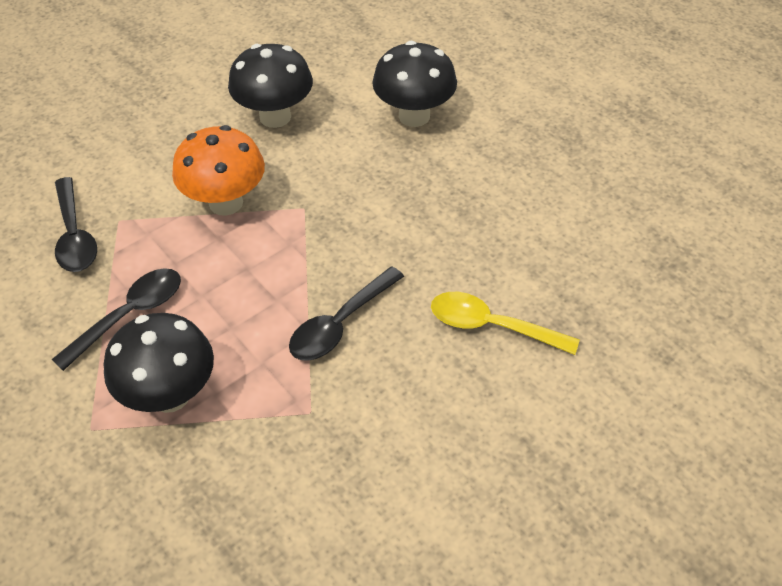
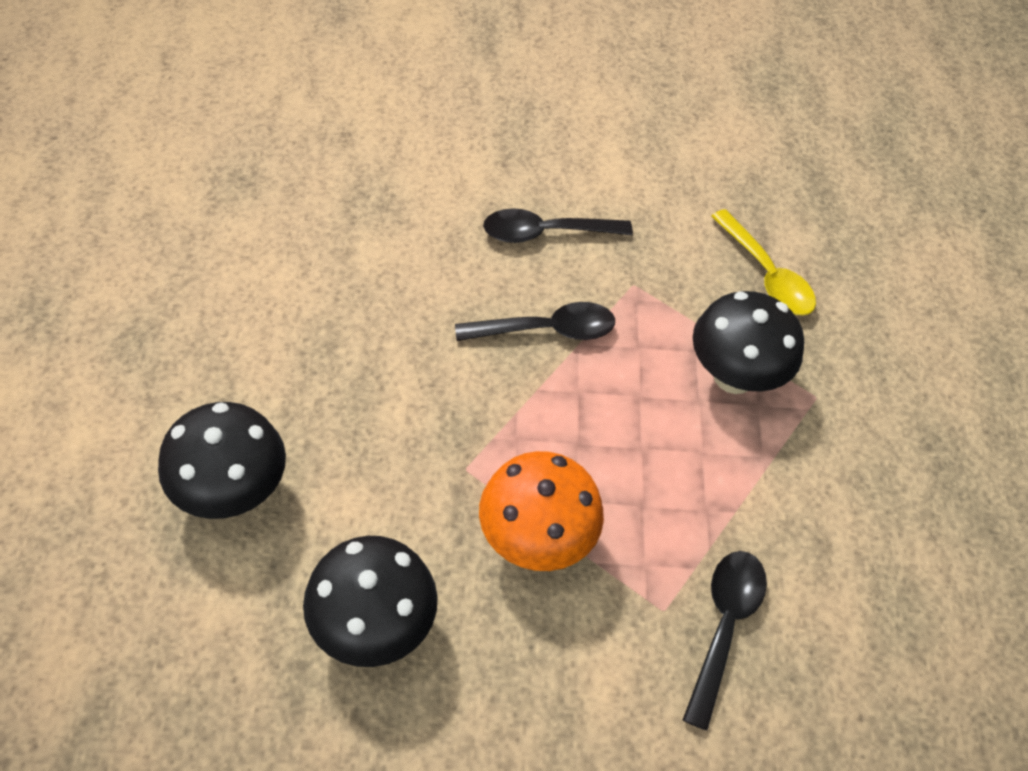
camera: 145 degrees left, 5 degrees up
black spoon [52,268,181,371] -> black spoon moved to [483,208,633,243]
yellow spoon [431,292,580,355] -> yellow spoon moved to [711,209,816,316]

